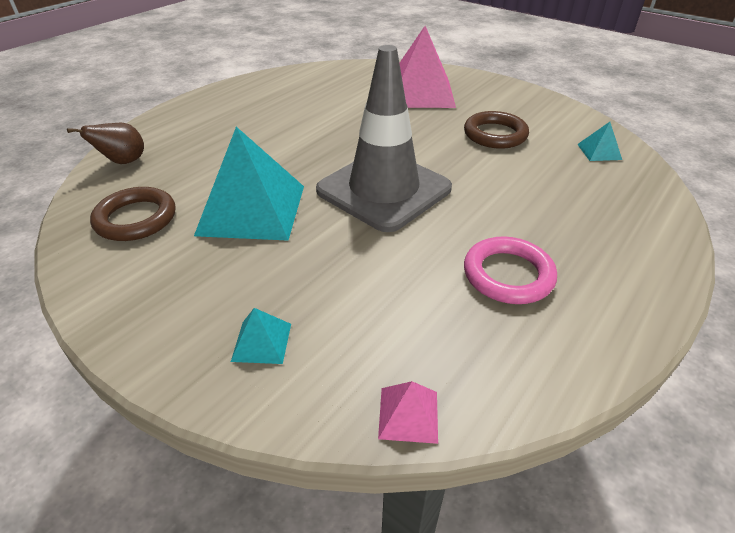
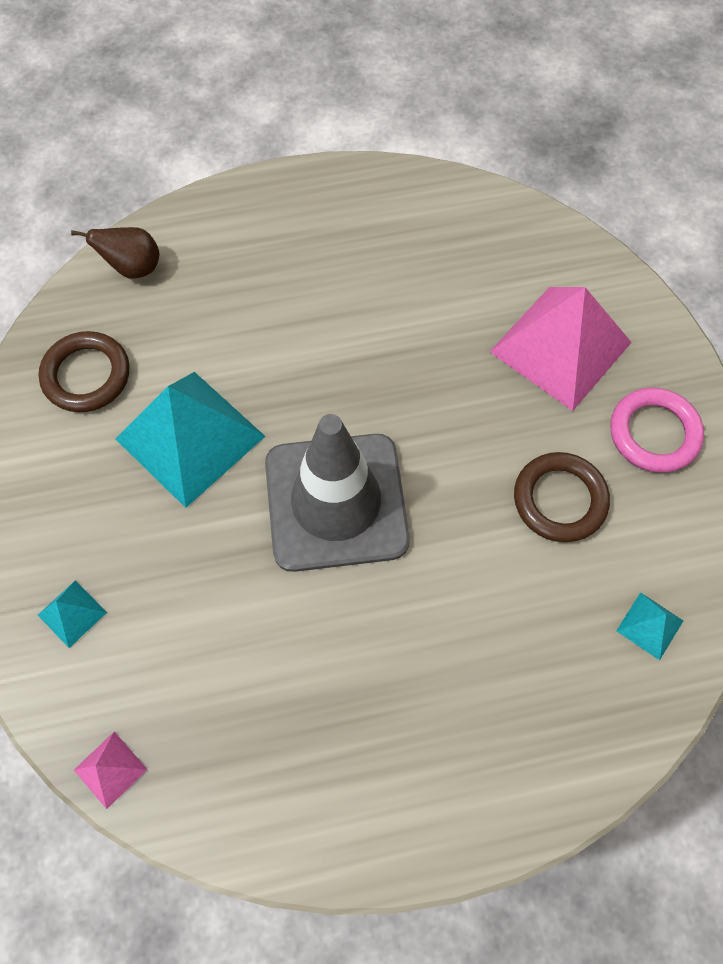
camera: 40 degrees right, 25 degrees up
pink ring [464,236,557,304] -> pink ring moved to [610,387,704,473]

